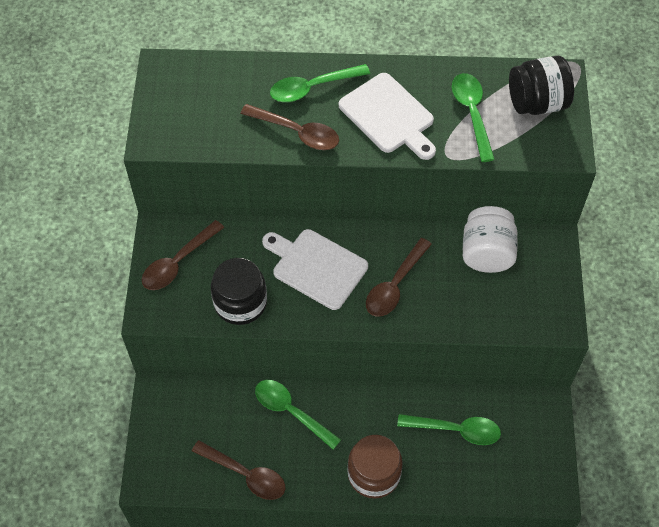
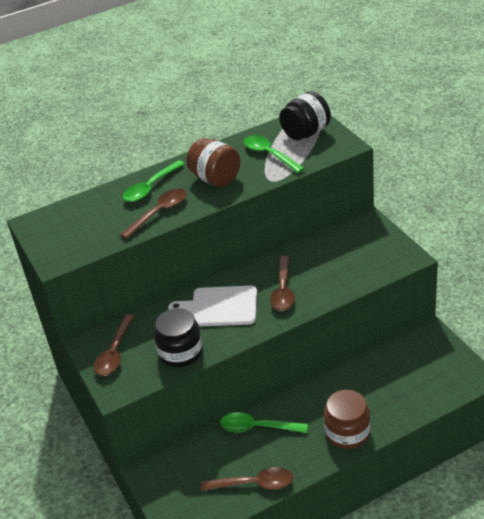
camera: 25 degrees left, 20 degrees down
brown spoon [240,104,339,150] -> brown spoon turned 45 degrees counterclockwise [120,189,187,239]
white cutting board [339,73,436,160] -> brown jar [186,138,240,187]
green spoon [397,414,501,445] -> none
white jar [463,206,518,273] -> none

